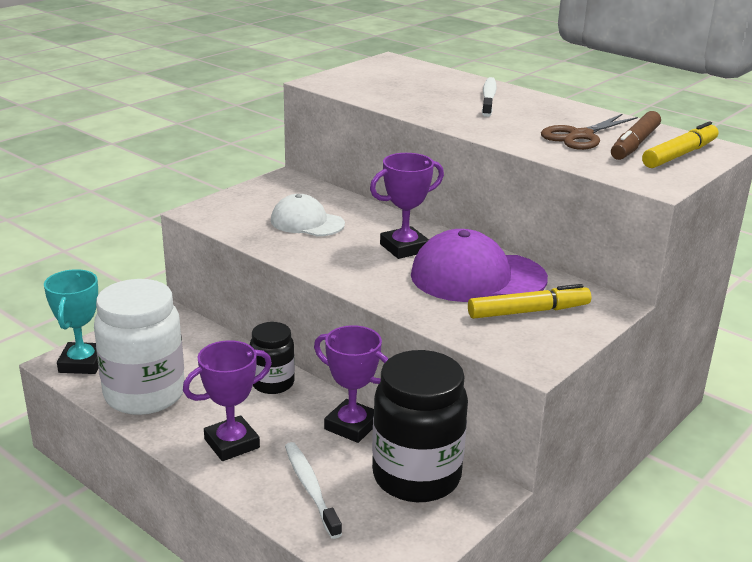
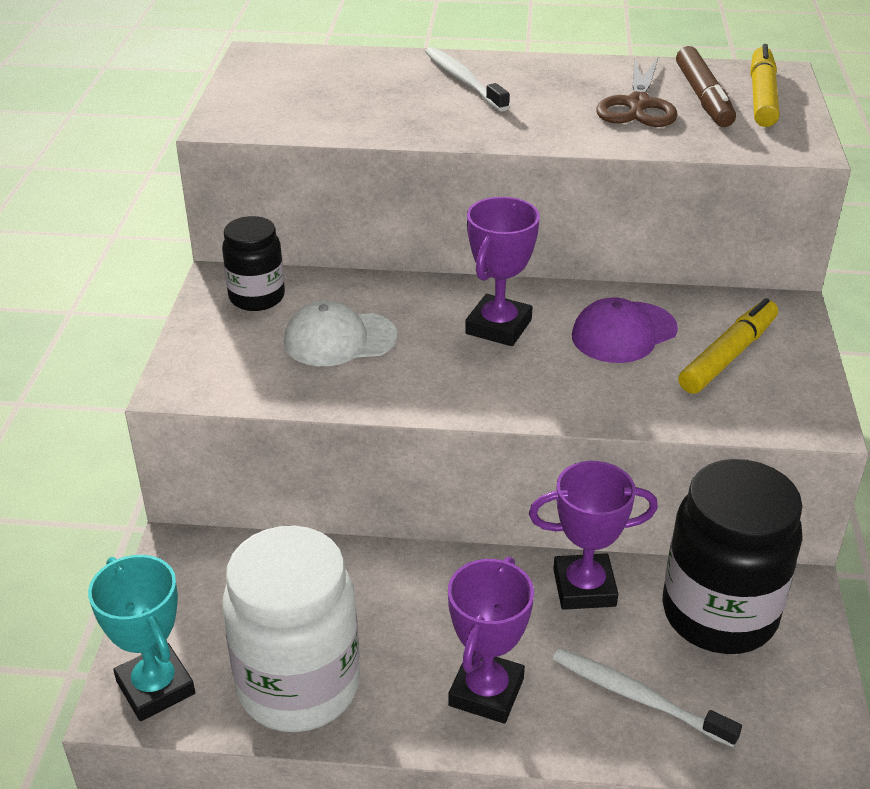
camera: 35 degrees left, 10 degrees up
black jar [250,322,295,394] -> black jar moved to [222,216,285,311]
purple cap [411,229,548,302] -> purple cap [572,297,678,363], size x0.62

